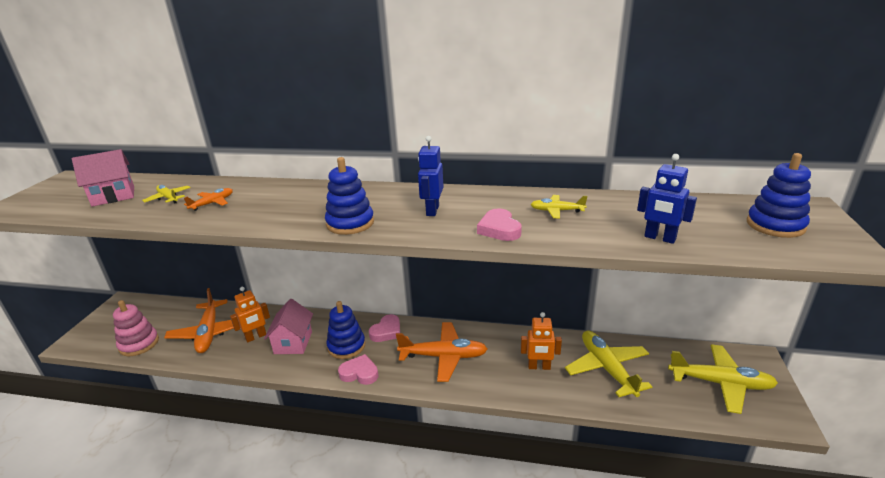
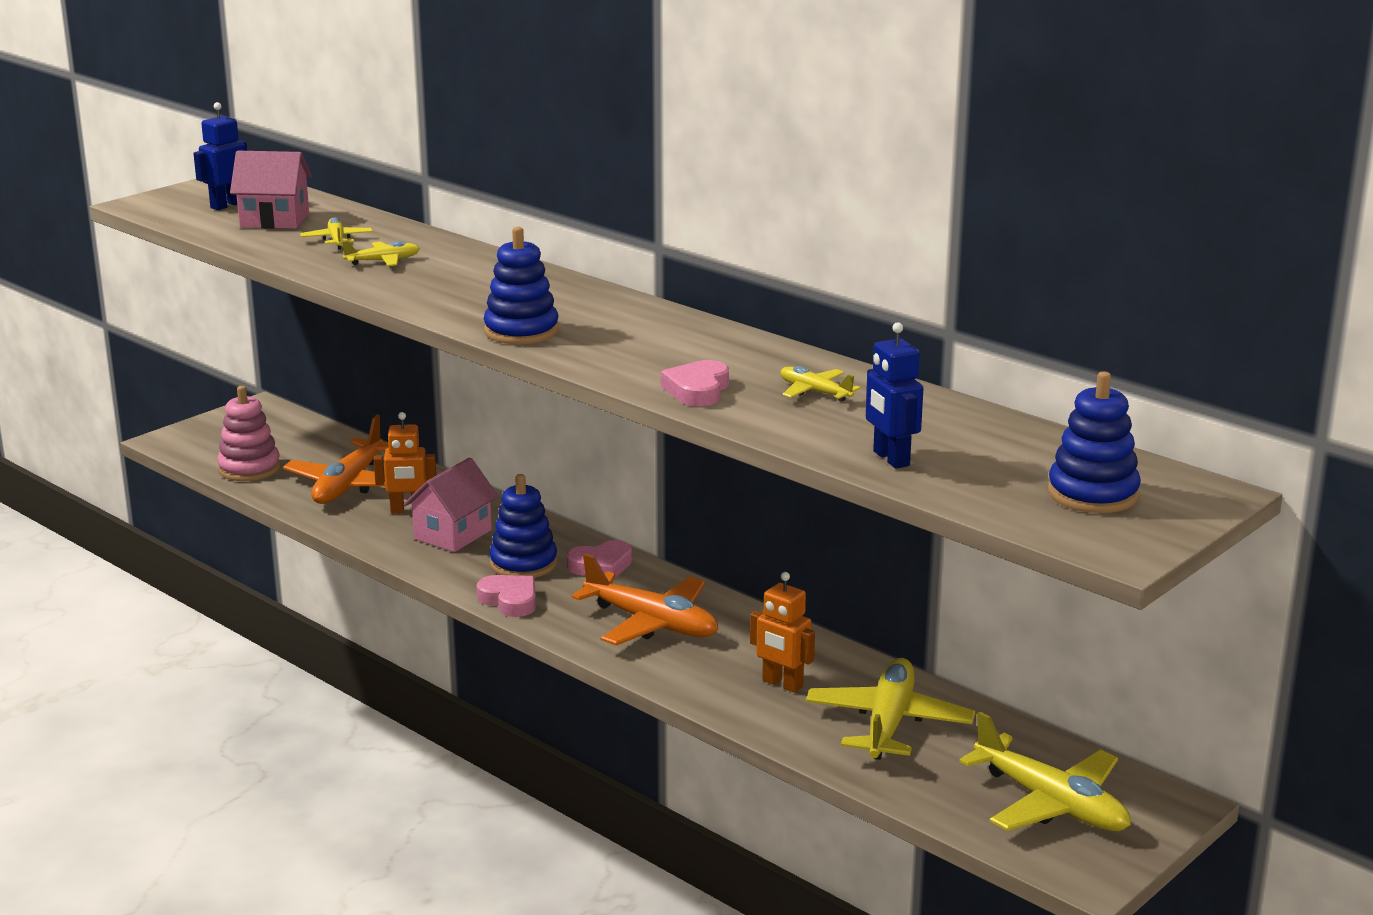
camera: 30 degrees right, 5 degrees down
orange plane [184,188,233,211] -> yellow plane [342,241,420,266]
blue robot [418,136,443,216] -> blue robot moved to [193,102,247,210]

